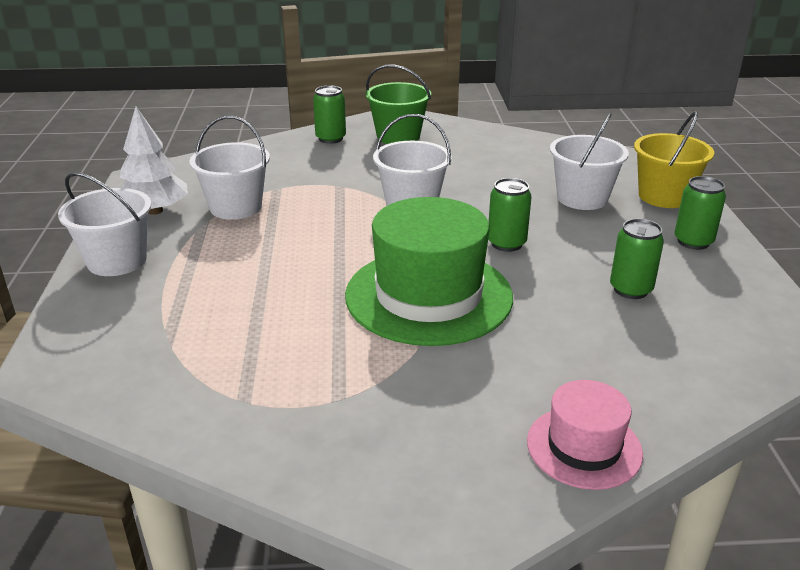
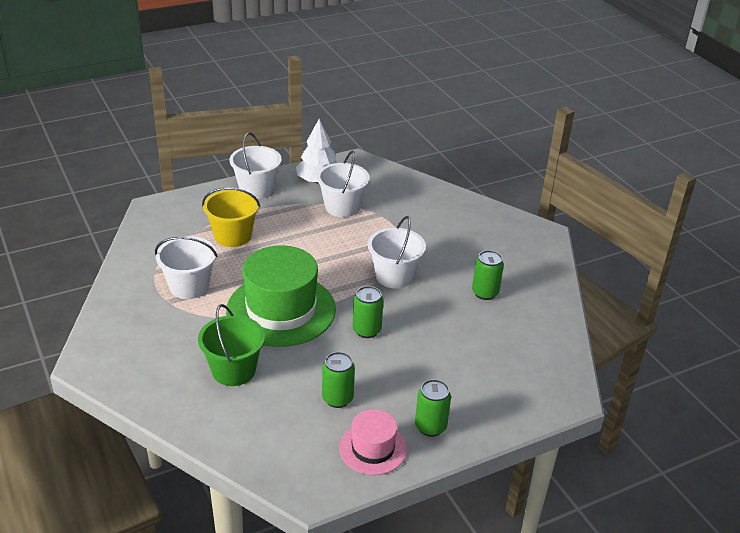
camera: 65 degrees right, 5 degrees up
green can [313,85,346,144] -> green can moved to [472,250,504,300]
green bucket [365,65,431,144] -> green bucket moved to [198,304,265,386]
pink hat [527,380,643,490] -> pink hat moved to [339,409,407,475]
white bucket [550,113,629,210] -> white bucket moved to [155,236,217,299]
yellow bucket [634,111,714,208] -> yellow bucket moved to [202,187,260,247]

